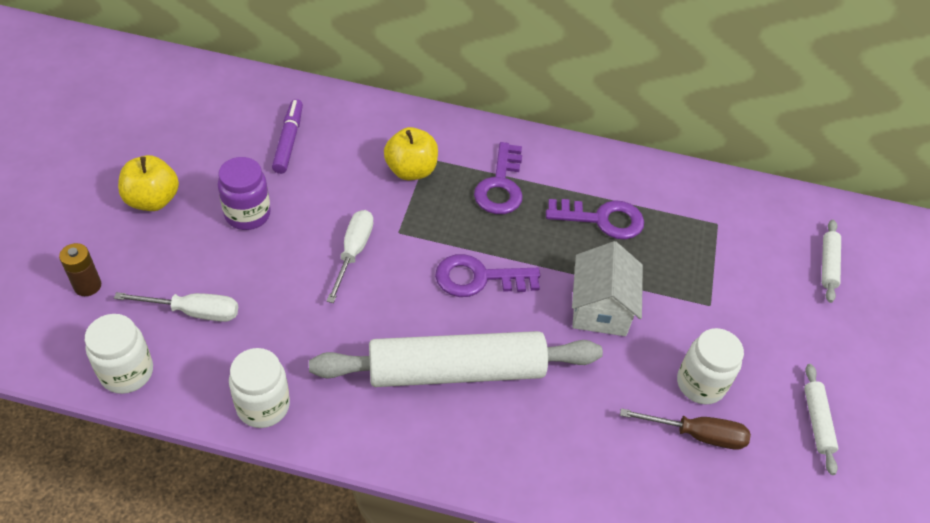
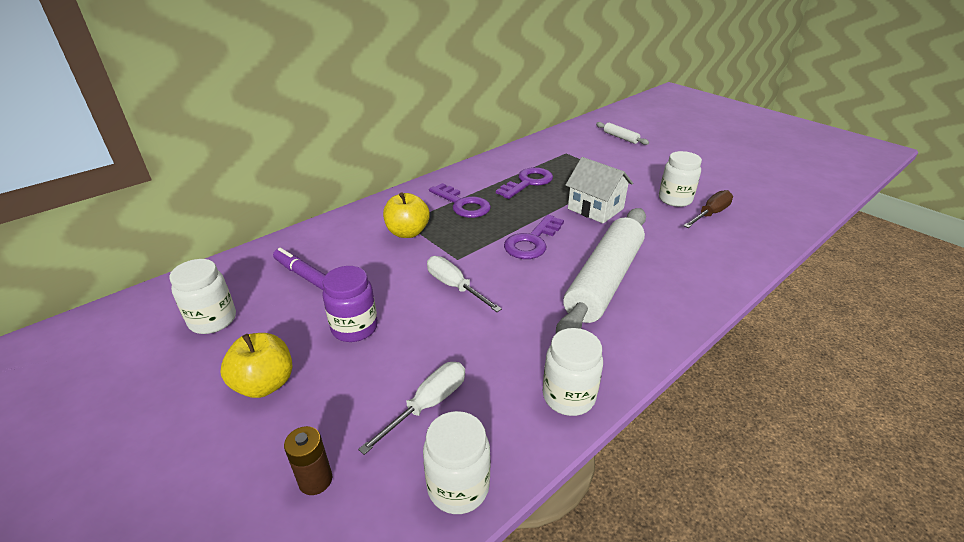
camera: 50 degrees left, 15 degrees down
white rolling pin [804,364,838,475] -> none
none -> white jar [169,259,236,334]

